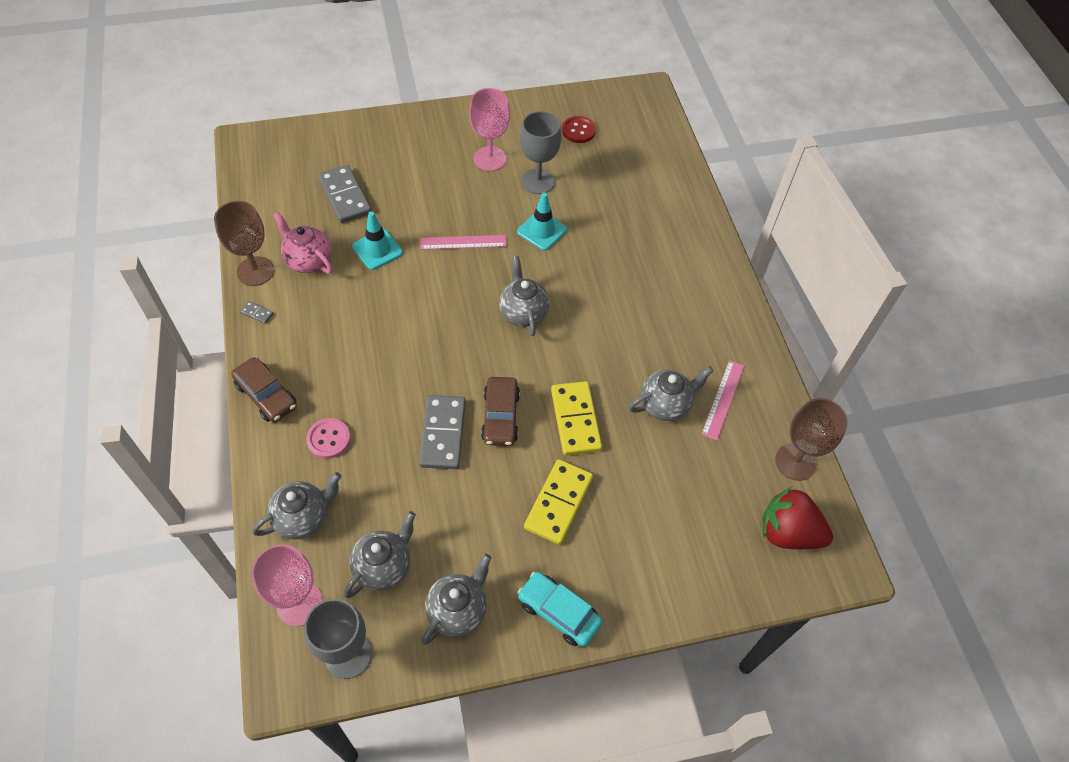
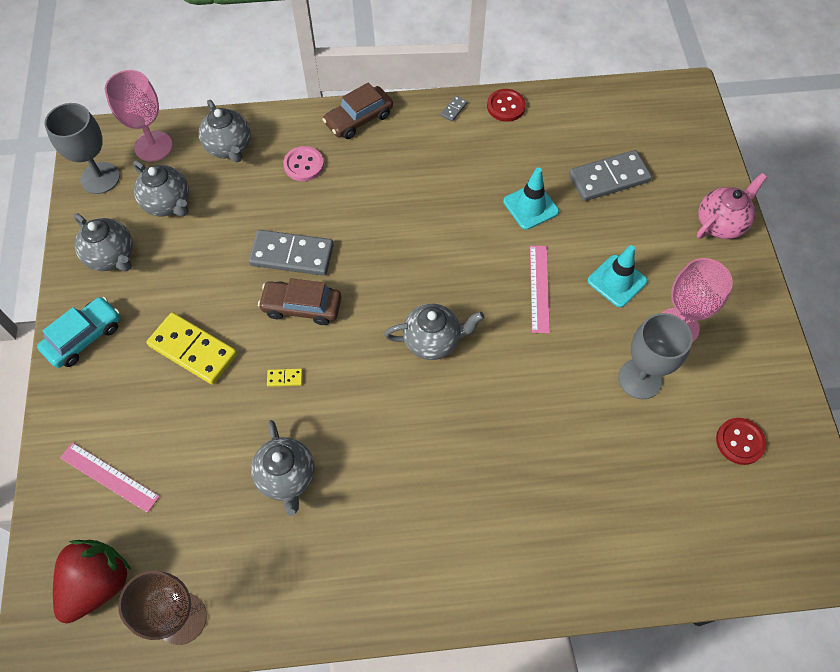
camera: 100 degrees right, 5 degrees up
brown goblet [214,201,274,286] -> red button [487,89,526,122]
pink teapot [273,212,333,274] -> pink teapot moved to [697,173,767,239]
turquoise traffic cone [517,192,567,250] -> turquoise traffic cone moved to [588,245,648,307]
yellow domino [551,381,602,456] -> yellow domino [267,369,303,387], size x0.41
pink ruler [701,360,744,441] -> pink ruler moved to [60,442,160,513]

